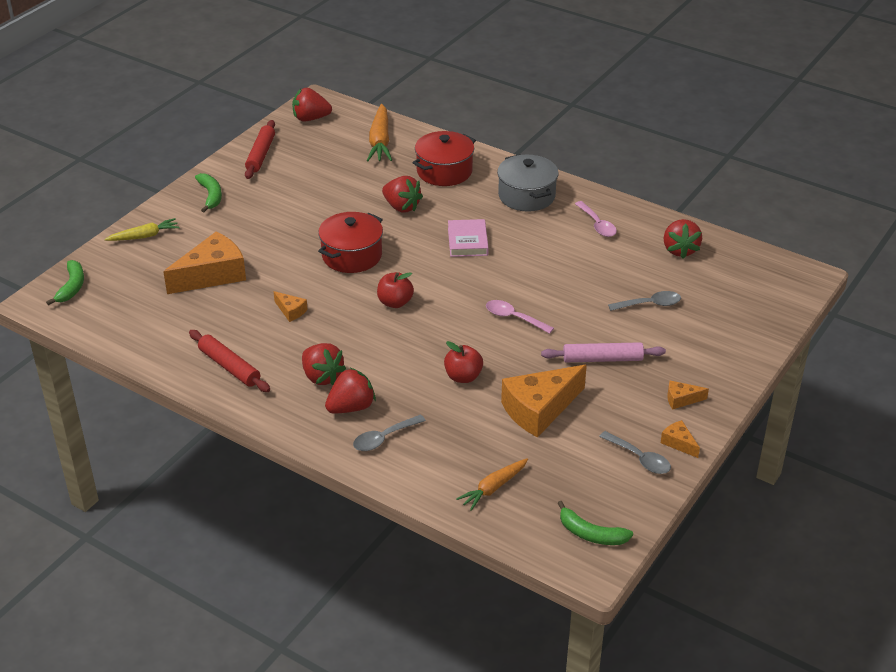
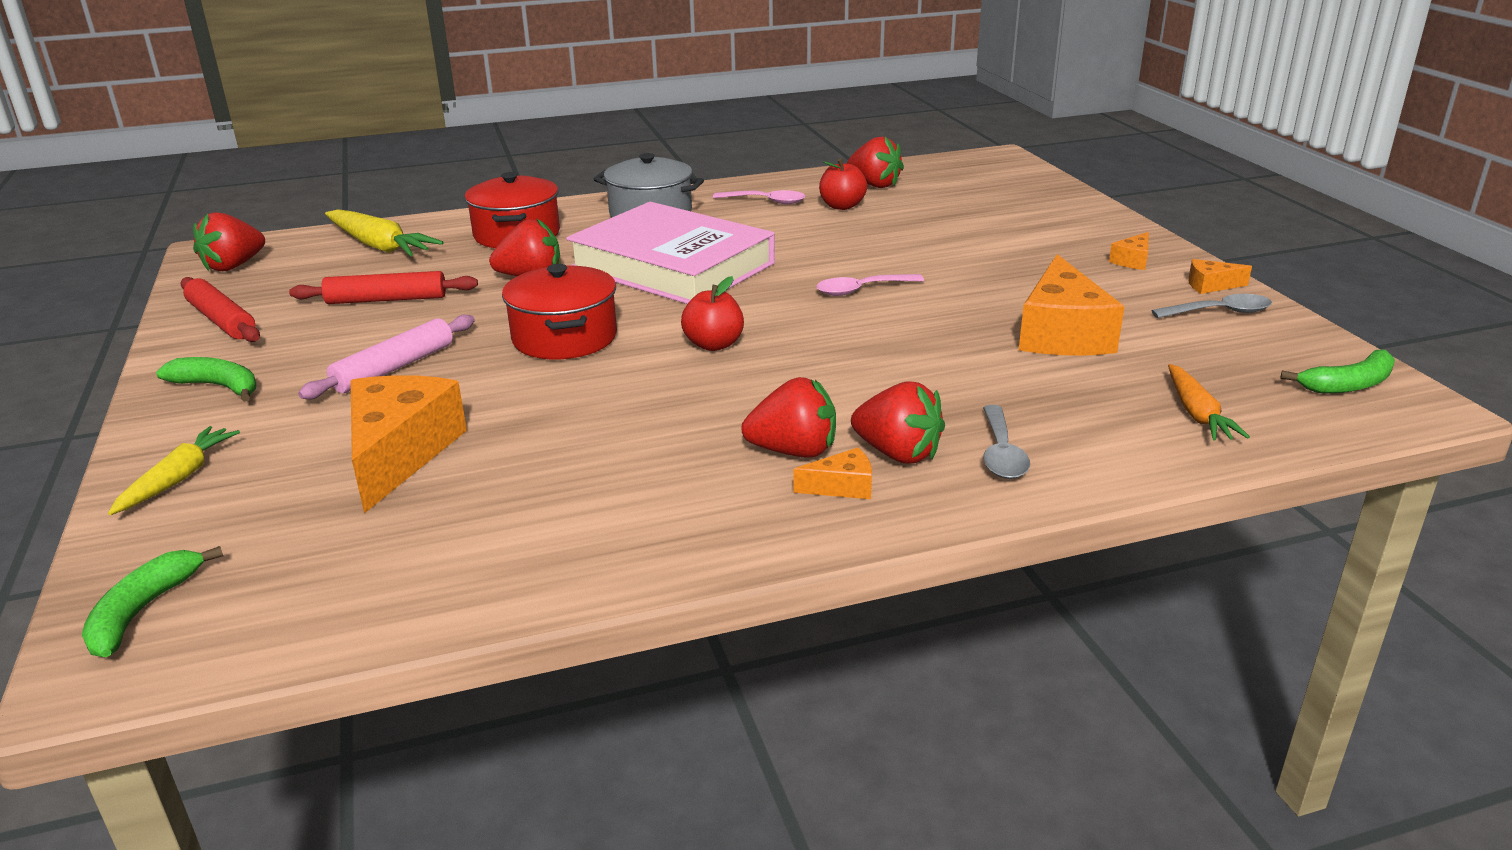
camera: 50 degrees left, 10 degrees down
green banana [46,260,84,305] -> green banana turned 120 degrees counterclockwise [82,546,223,657]
red rolling pin [189,330,270,392] -> red rolling pin moved to [289,271,478,304]
orange cheese [273,291,308,322] -> orange cheese moved to [794,448,872,499]
red strawberry [325,368,376,413] -> red strawberry turned 120 degrees clockwise [851,382,945,463]
orange carrot [367,104,392,161] -> yellow carrot [325,209,444,256]
red apple [444,341,483,383] -> red apple moved to [819,158,867,210]
pink book [448,219,489,257] -> pink book [566,202,775,304], size x2.19
pink rolling pin [541,342,666,362] -> pink rolling pin moved to [298,315,475,399]
grey spoon [608,291,681,311] -> none

